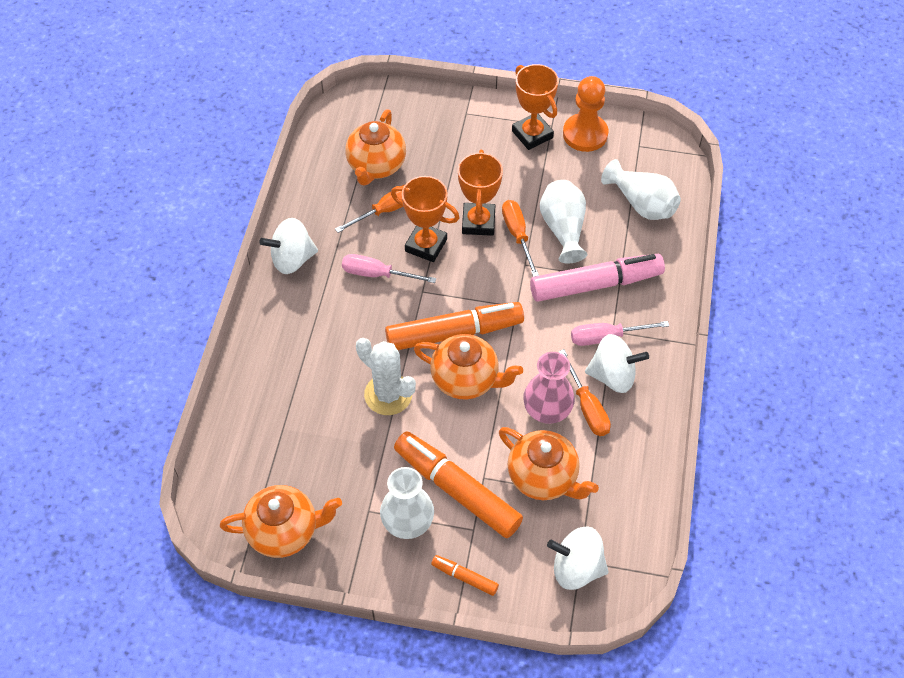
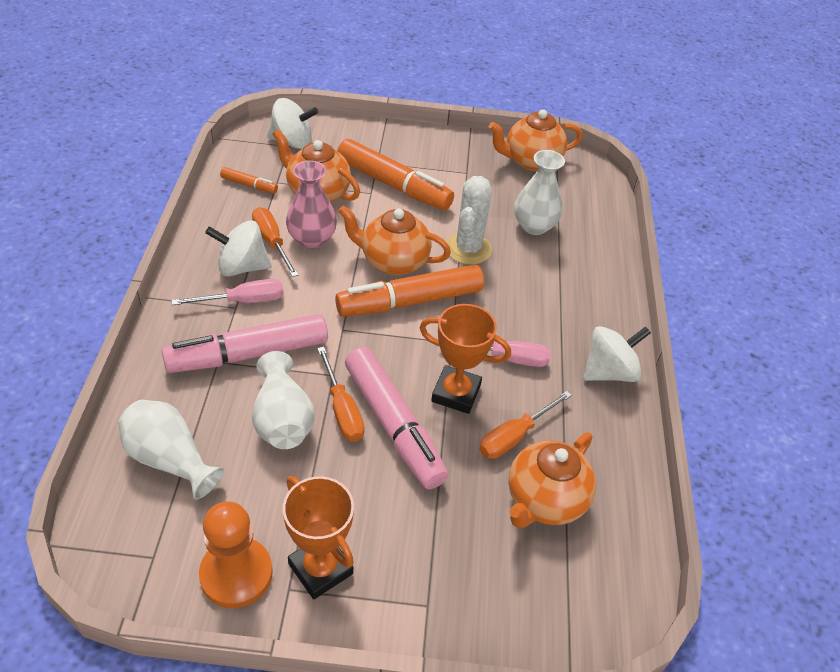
camera: 170 degrees right, 10 degrees down
orange teapot [345,109,406,186] -> orange teapot turned 150 degrees counterclockwise [508,433,596,528]
white cactus [356,338,416,415] -> white cactus turned 75 degrees clockwise [446,176,492,265]
white vase [380,467,434,539] -> white vase moved to [514,150,565,235]
orange marker [431,555,499,596] -> orange marker moved to [220,167,278,193]
orange trophy [458,150,503,236] -> pink marker [345,347,448,489]

